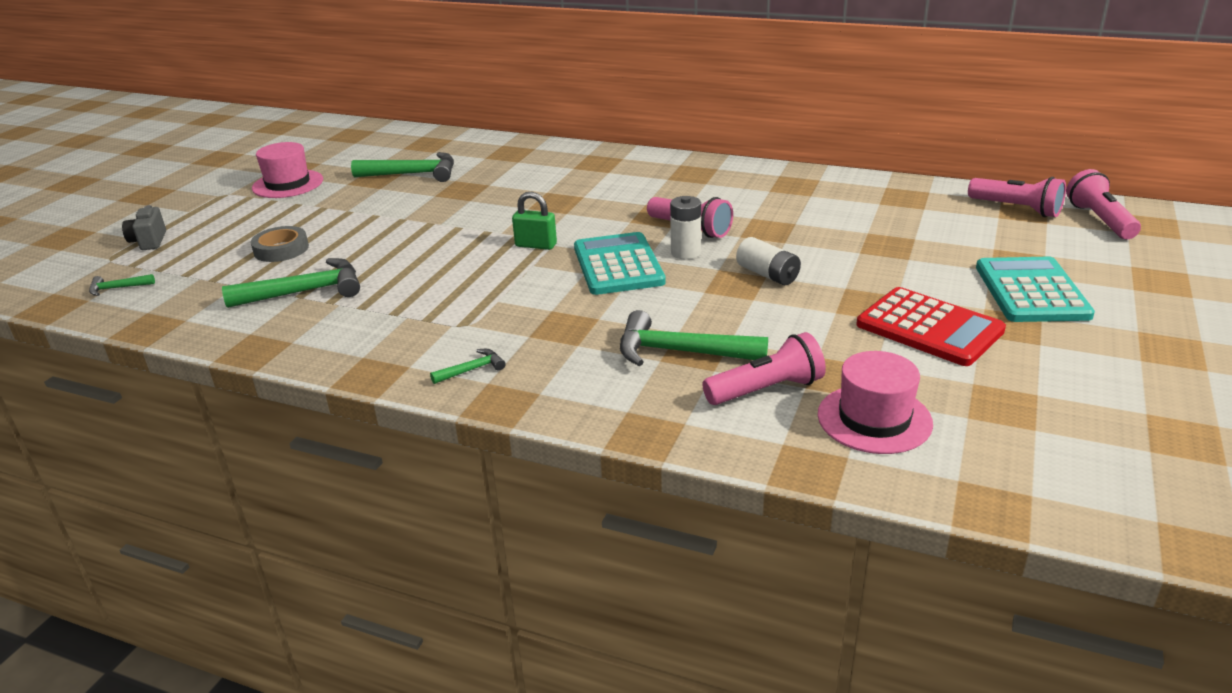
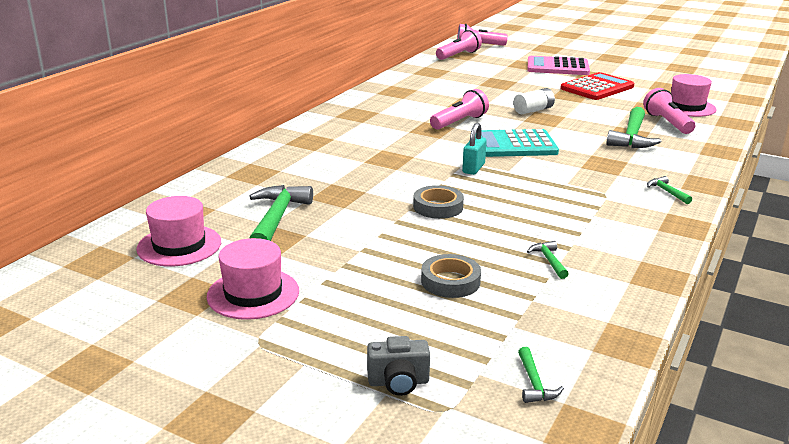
camera: 85 degrees left, 5 degrees down
green hammer [222,258,360,308] -> green hammer [527,241,568,279], size x0.48
green padlock [512,192,557,250] -> turquoise padlock [462,123,487,175]
white battery [670,196,701,259] -> none
turquoise calculator [976,257,1095,322] -> pink calculator [528,56,590,75]
none -> pink hat [136,196,221,266]
none -> grey tape [413,185,464,219]

